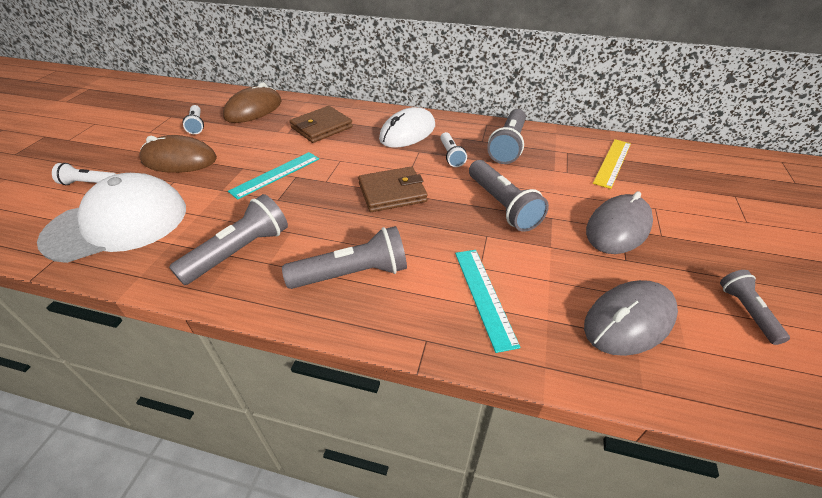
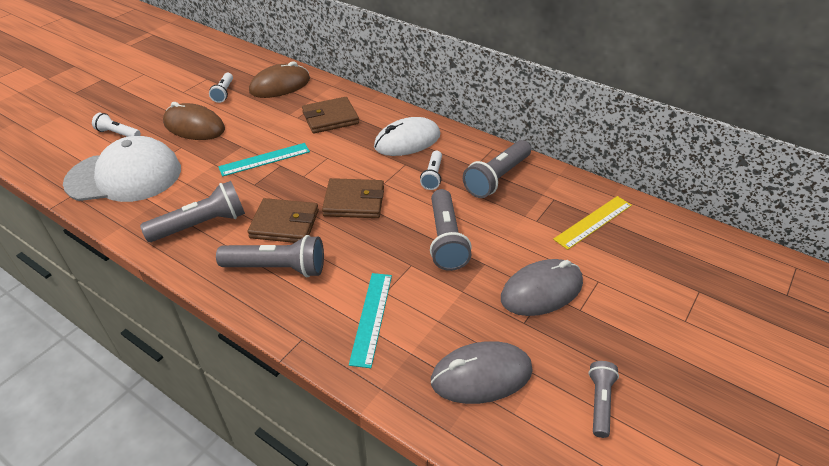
camera: 20 degrees right, 0 degrees up
none -> brown wallet [247,198,319,243]

